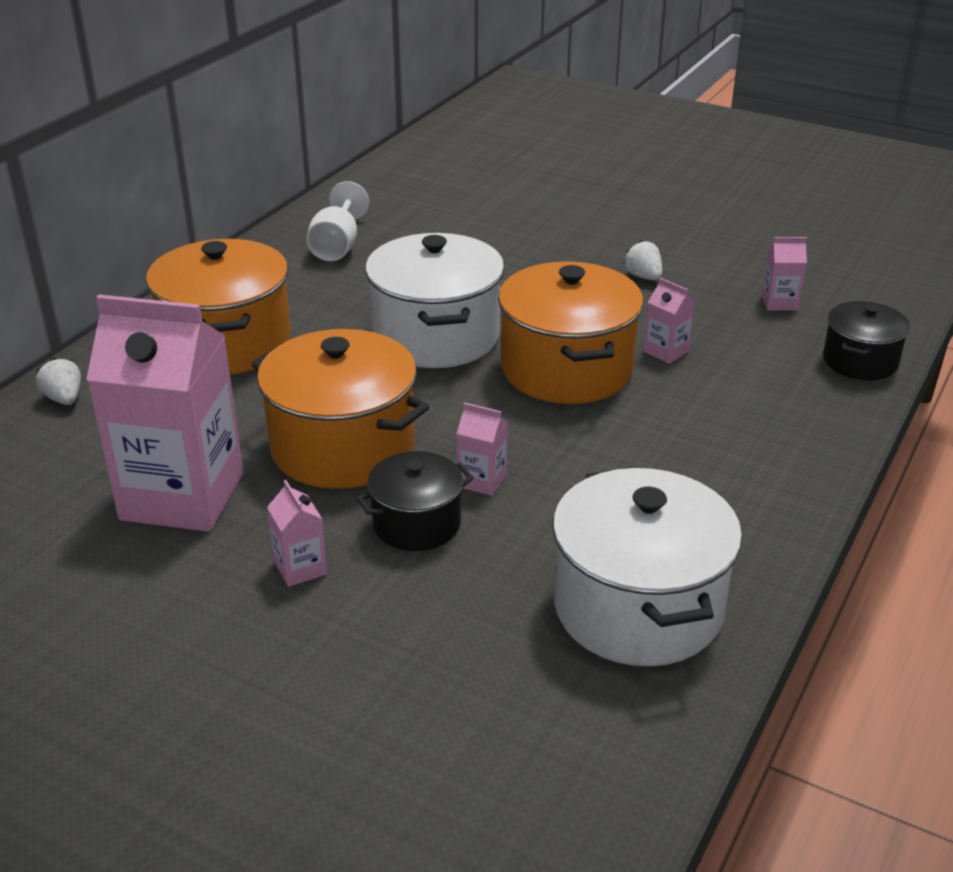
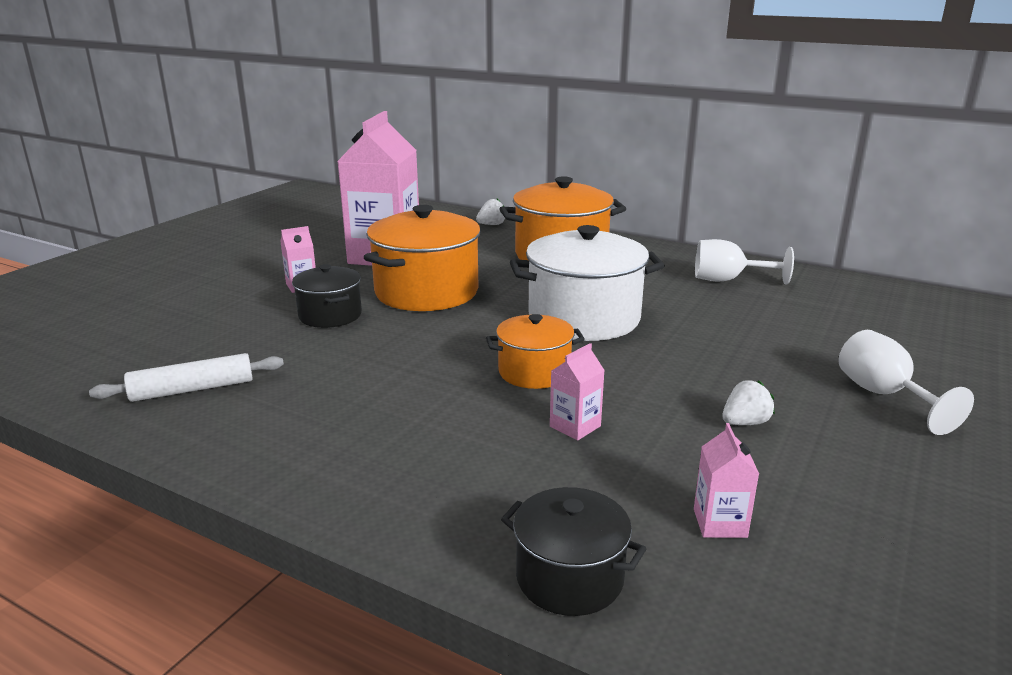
camera: 90 degrees right, 10 degrees down
pink carton [456,403,508,496] -> none
orange pot [498,261,643,404] -> orange pot [486,314,585,389], size x0.57
white pot [553,467,742,666] -> white rolling pin [89,353,284,402]
none -> white goblet [839,330,974,435]

